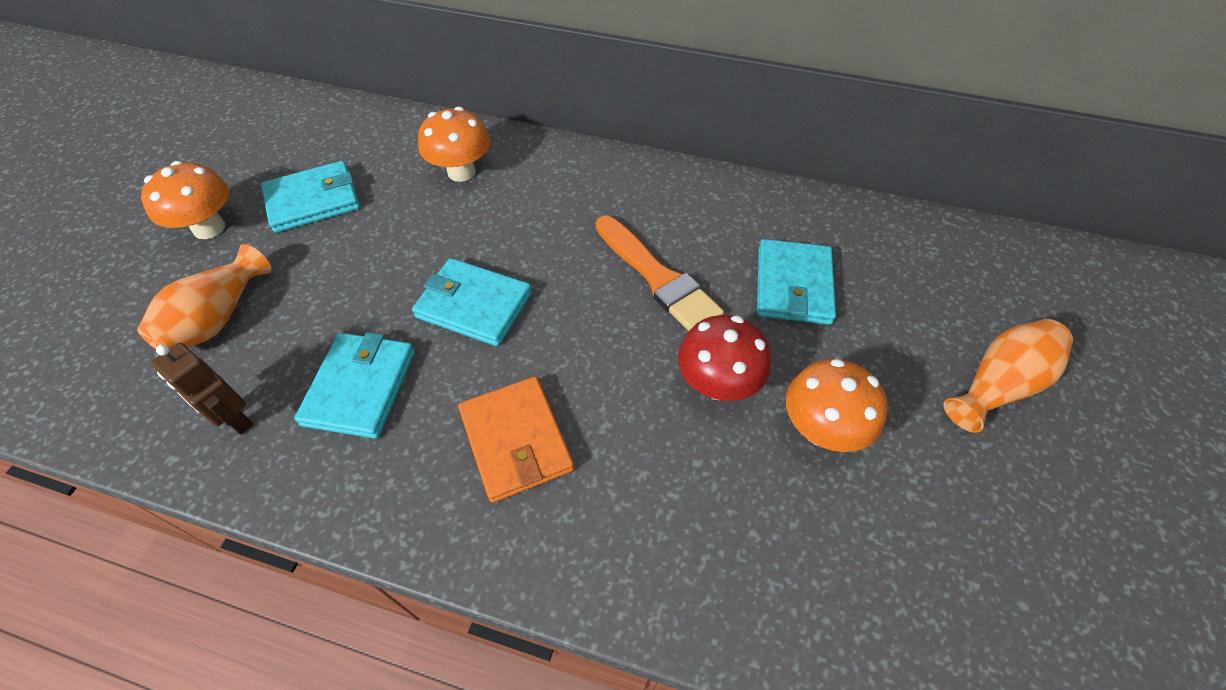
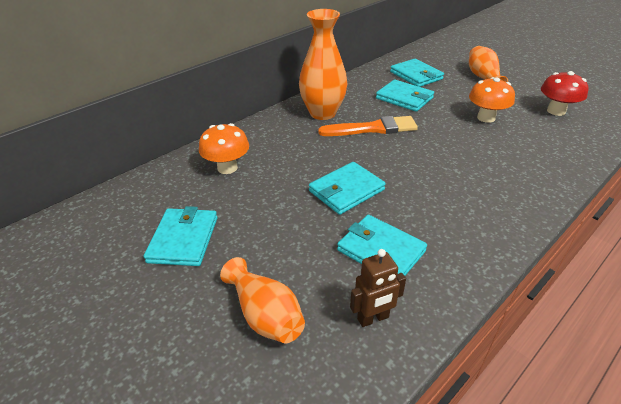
camera: 60 degrees left, 15 degrees down
orange mushroom [141,161,229,239] -> none
orange wallet [458,376,574,503] -> none
red mushroom [678,315,771,401] -> red mushroom moved to [541,71,588,116]
none -> orange vase [299,9,347,120]
none -> turquoise wallet [390,59,444,87]

